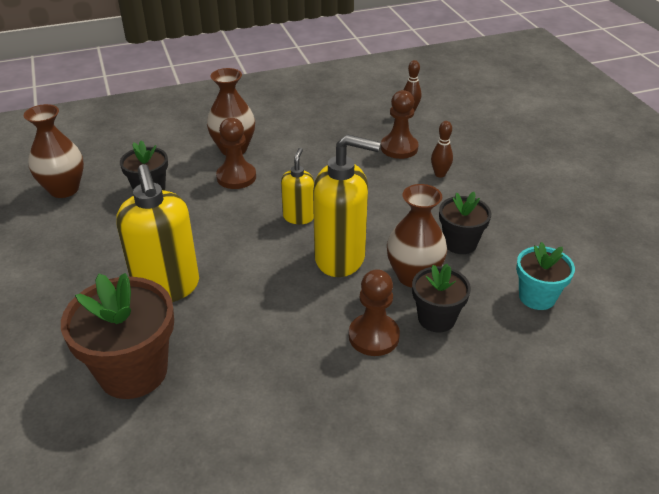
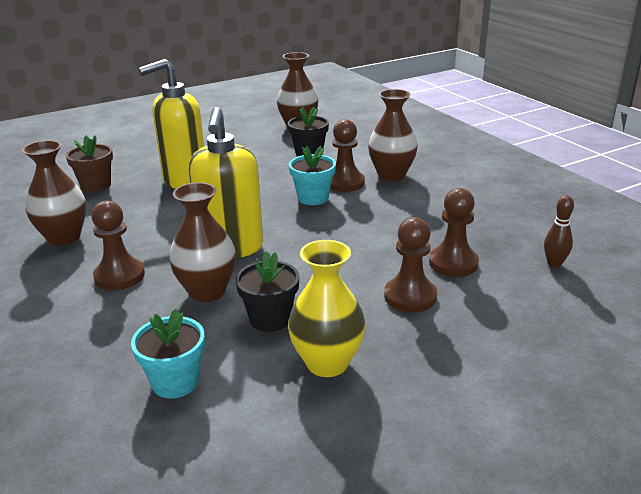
camera: 80 degrees right, 10 degrees down
brown flower pot [61,273,174,399] -> brown flower pot [66,135,113,192], size x0.59
yellow soap dispenser [281,148,314,224] -> none
black flower pot [412,264,471,333] -> none
brown bowling pin [431,121,453,177] -> brown pawn [384,217,437,312]
none -> brown vase [22,140,87,246]
none -> yellow vase [288,240,366,377]
none -> turquoise flower pot [289,146,336,205]

